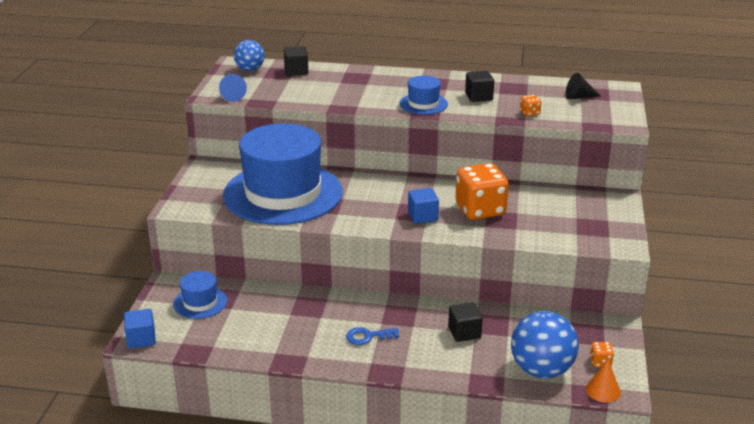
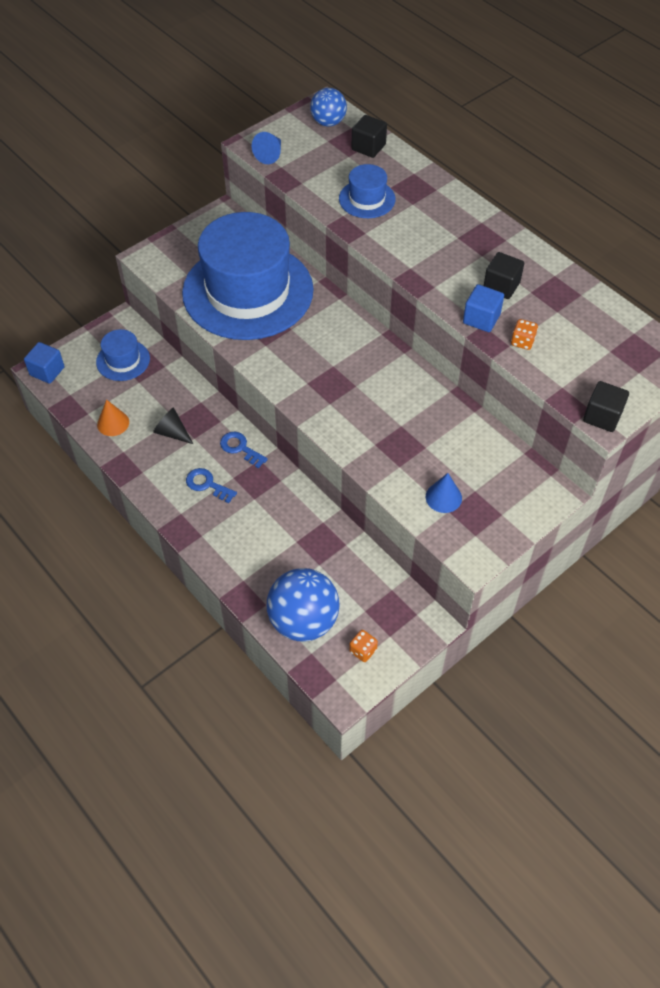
camera: 40 degrees right, 25 degrees up
blue hat [399,76,448,115] -> blue hat moved to [339,164,396,218]
blue cube [408,188,439,224] -> blue cube moved to [463,284,504,332]
black cube [448,302,483,342] -> black cube moved to [583,381,629,432]
orange dice [456,163,509,220] -> none
black cone [566,73,601,99] -> black cone moved to [153,407,193,444]
orange cone [586,360,621,403] -> orange cone moved to [97,399,129,436]
none -> blue key [220,432,268,468]
none -> blue cone [426,473,462,513]

